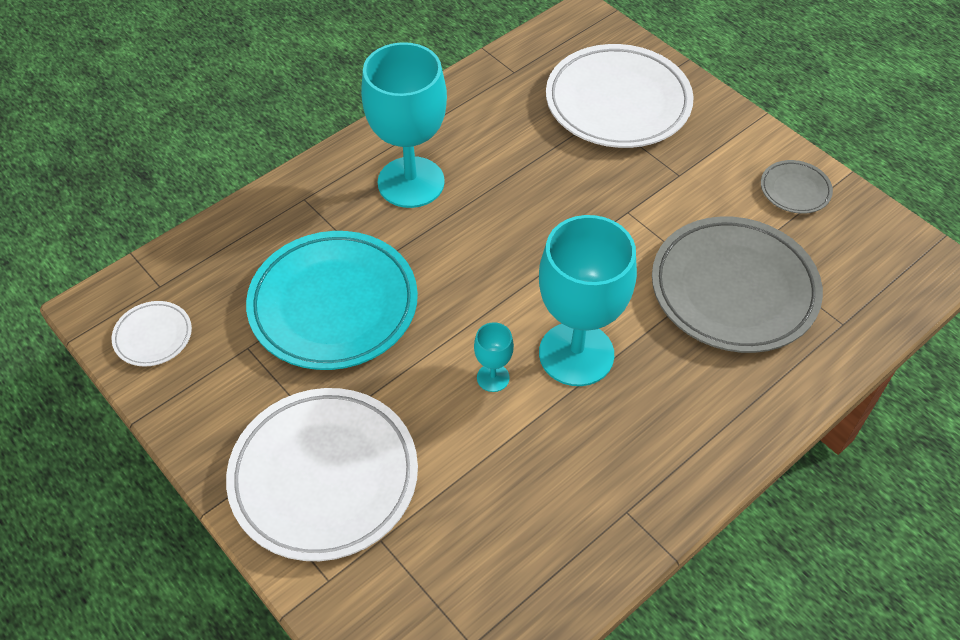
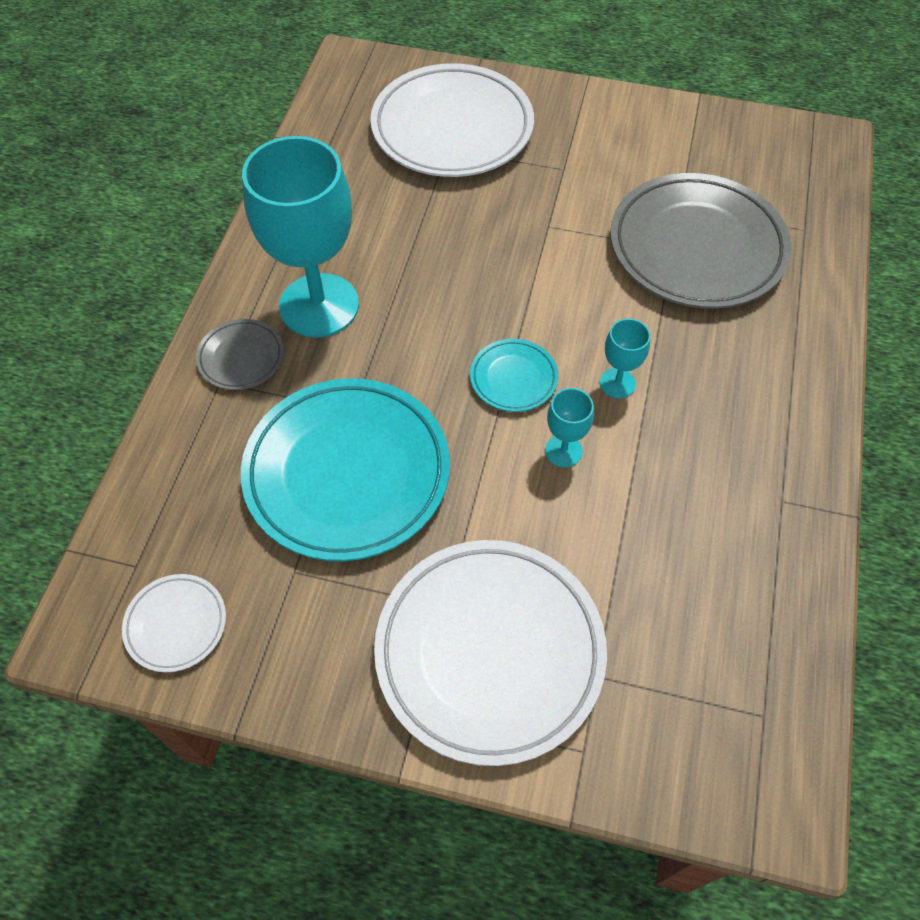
camera: 35 degrees left, 5 degrees up
turquoise goblet [539,215,637,386] -> turquoise goblet [600,318,650,398], size x0.43
grey plate [761,160,833,214] -> grey plate moved to [196,319,284,390]
none -> turquoise plate [470,339,558,412]

